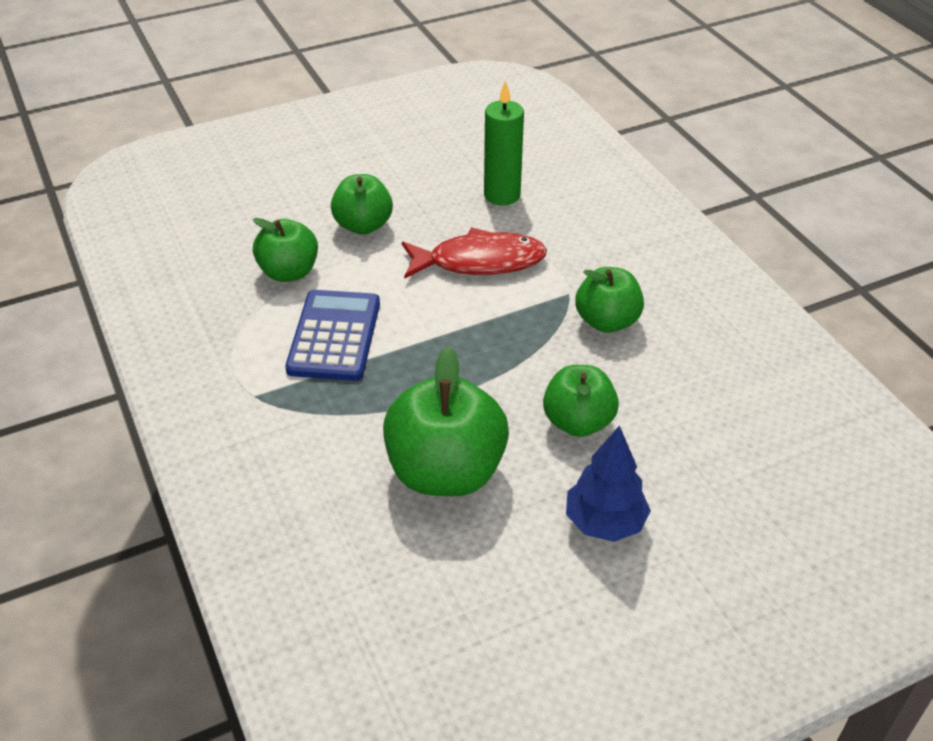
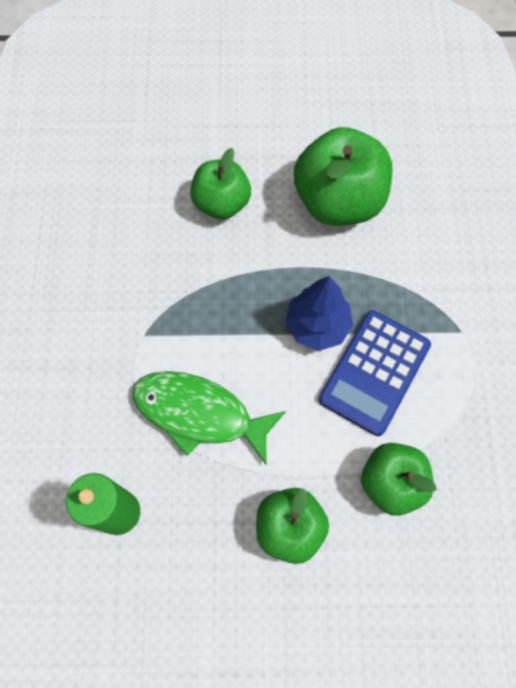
camera: 155 degrees left, 25 degrees up
red fish [402,228,547,279] -> green fish [132,371,286,465]
blue tree [566,425,651,542] -> blue tree moved to [285,276,353,351]
green apple [575,267,644,333] -> none

